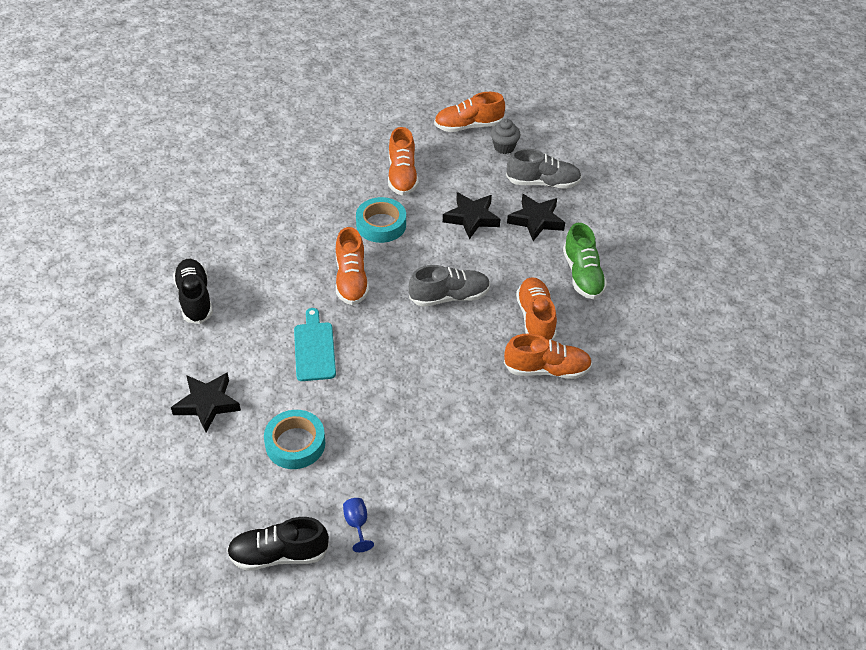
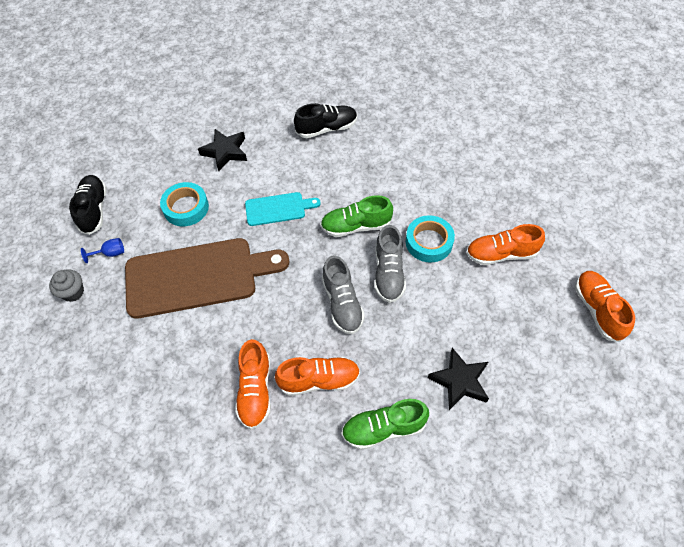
camera: 90 degrees right, 10 degrees up
orange shoe [336,227,369,305] -> green shoe [320,195,393,237]
black star [443,192,500,239] -> none
grey cupcake [491,119,520,154] -> grey cupcake moved to [49,269,84,302]
grey shoe [506,149,582,189] -> grey shoe moved to [375,225,406,303]
none -> brown cutting board [125,238,289,319]

